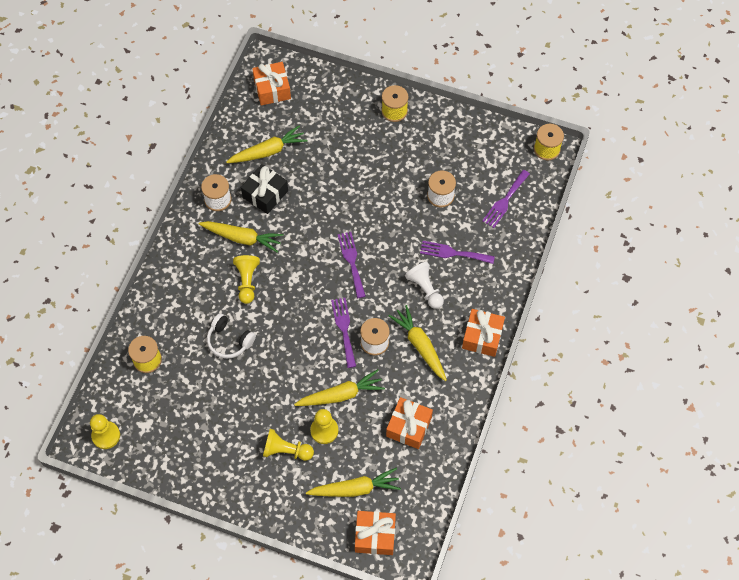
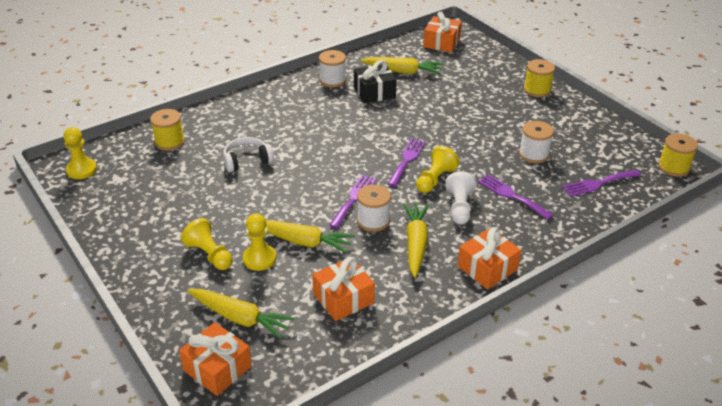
camera: 35 degrees right, 25 degrees down
yellow carrot [199,221,283,253] -> none
white headphones [207,313,256,359] -> white headphones turned 90 degrees clockwise [223,137,274,172]
yellow pawn [233,255,260,304] -> yellow pawn moved to [416,146,459,193]

